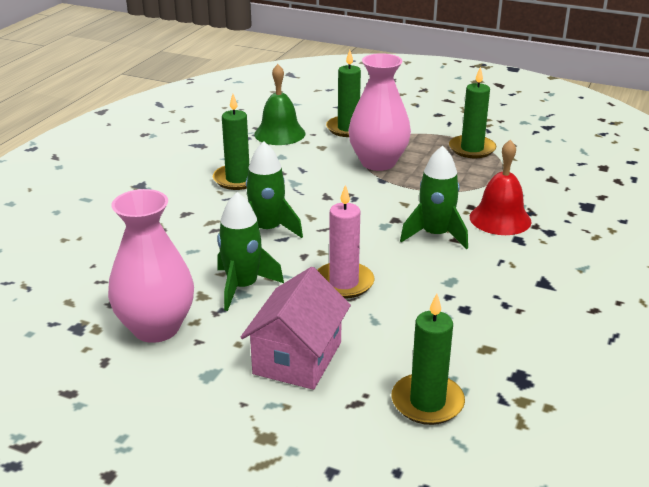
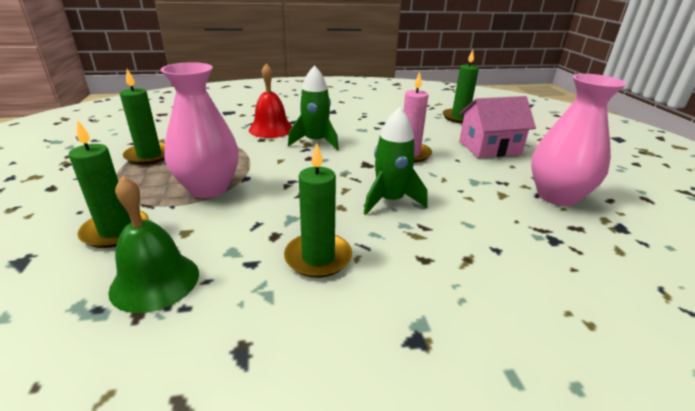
camera: 125 degrees left, 0 degrees up
green rocket [217,192,284,311] -> none

